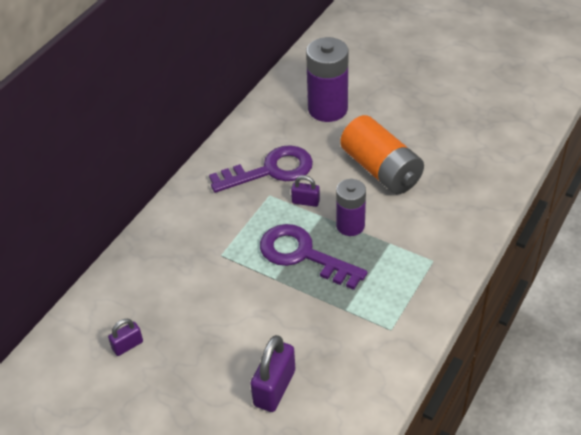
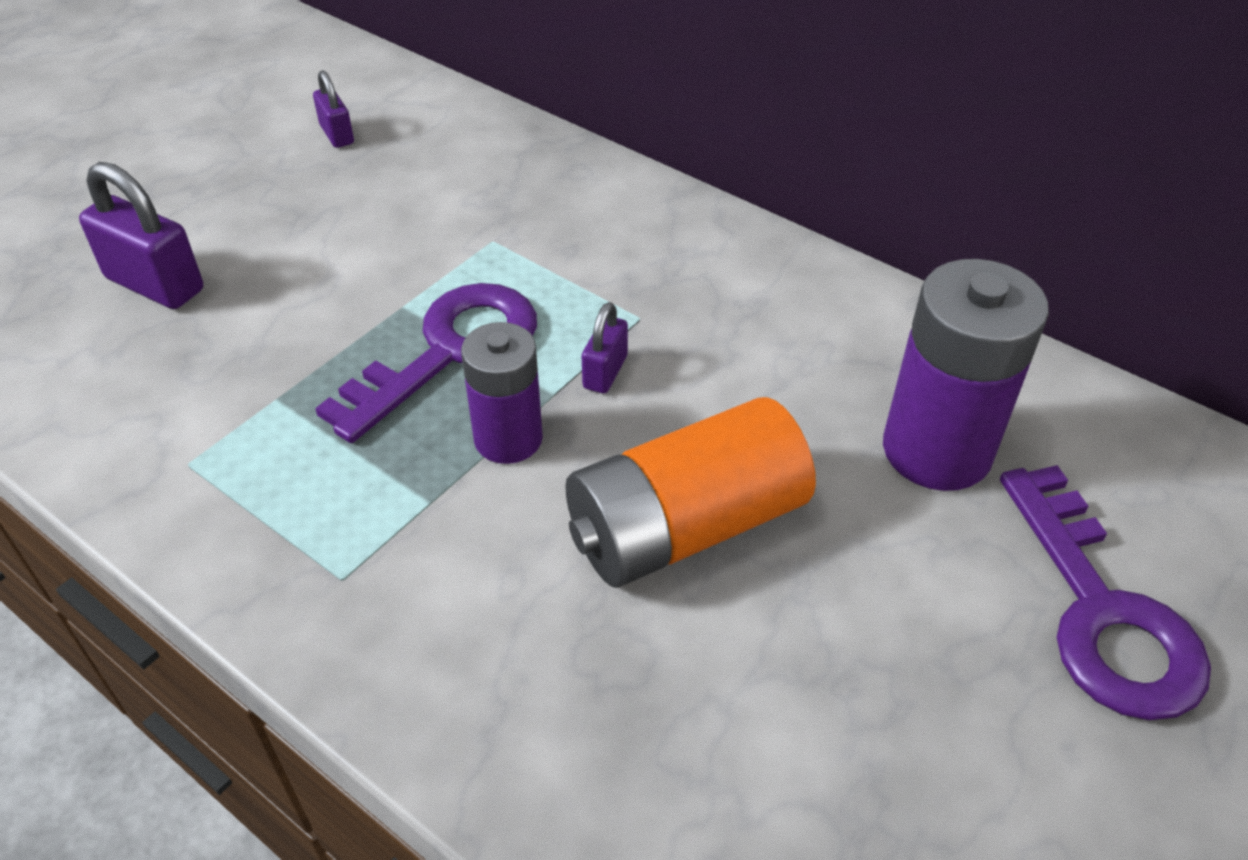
camera: 95 degrees right, 0 degrees up
purple key [209,145,313,193] -> purple key moved to [1000,465,1211,720]

